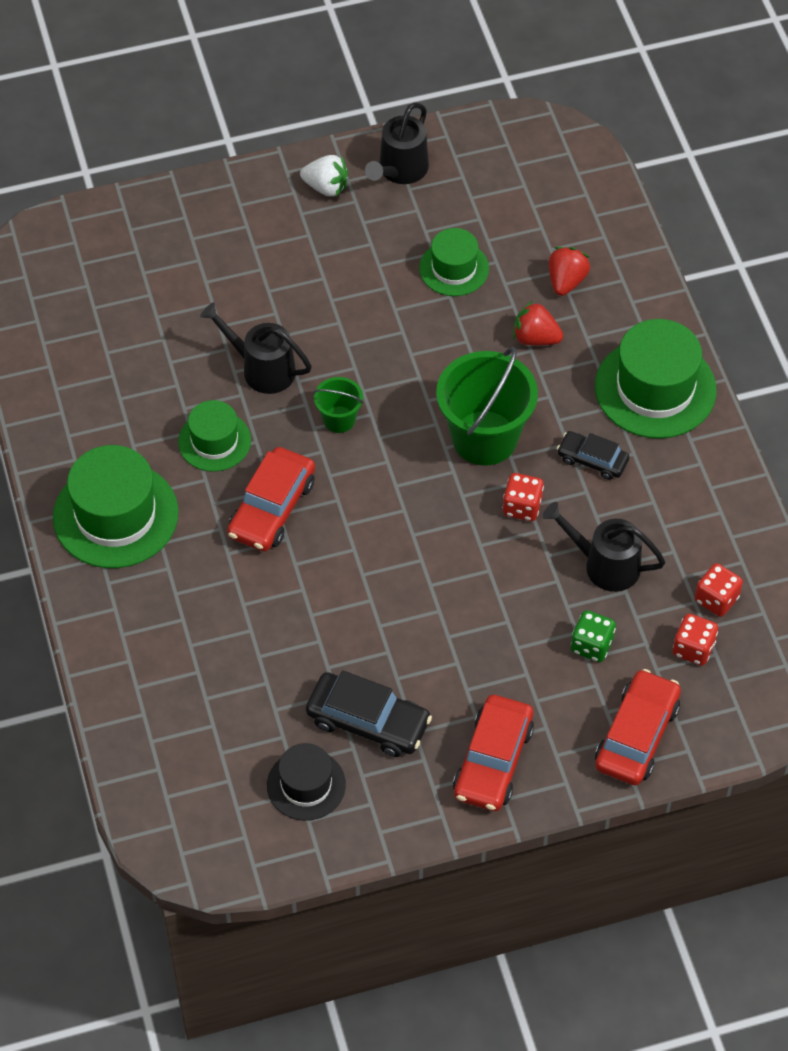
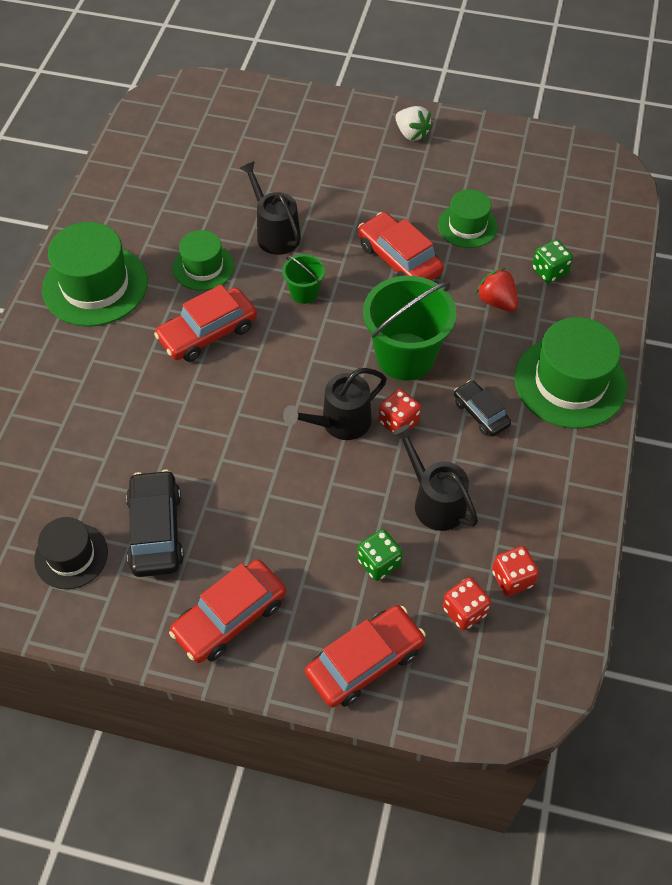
camera: 30 degrees right, 0 degrees up
black car [306,670,432,757] -> black car turned 150 degrees counterclockwise [126,470,184,577]
black watering can [365,103,429,184] -> black watering can moved to [283,368,387,440]
red strawberry [548,247,590,296] -> green dice [532,240,573,283]
none -> red car [358,212,444,280]

